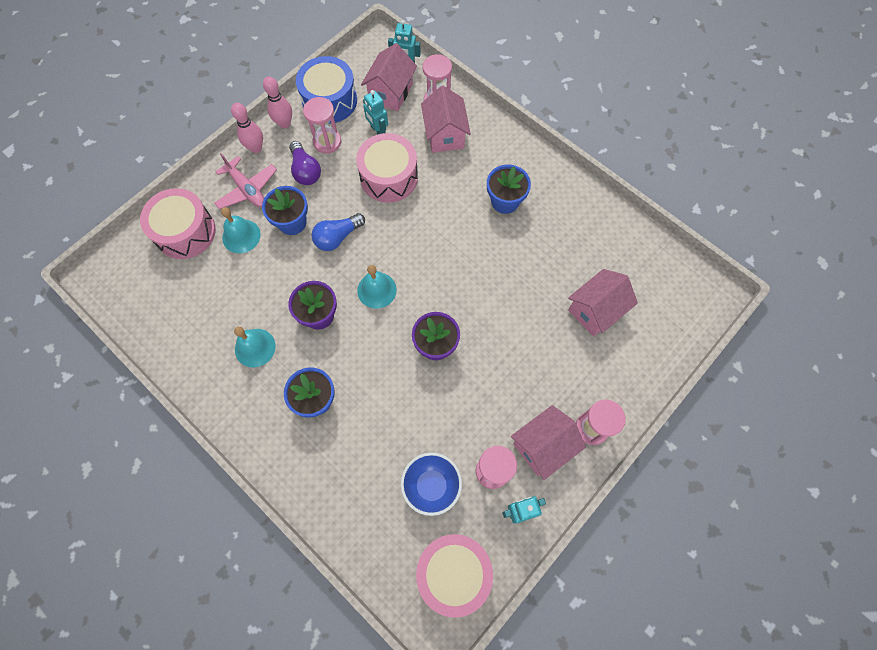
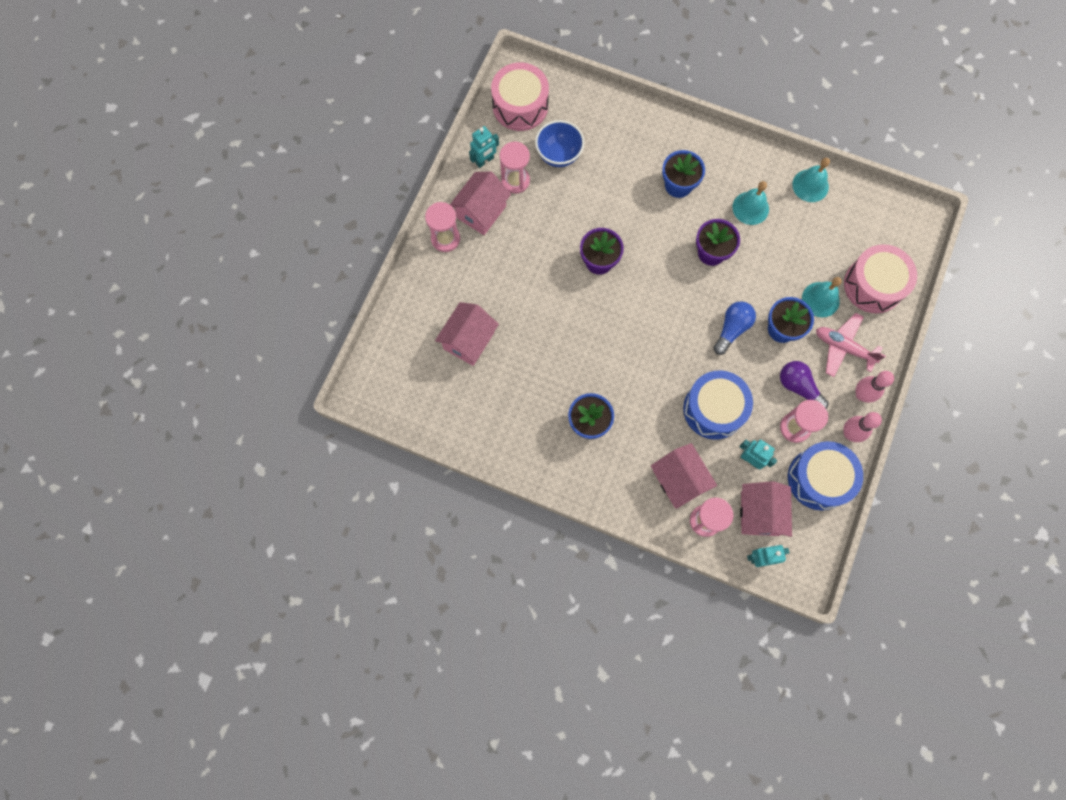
camera: 160 degrees right, 5 degrees up
pink drum [356,133,418,203] -> blue drum [683,371,753,440]
turquoise bell [357,265,397,309] -> turquoise bell moved to [792,158,830,202]

